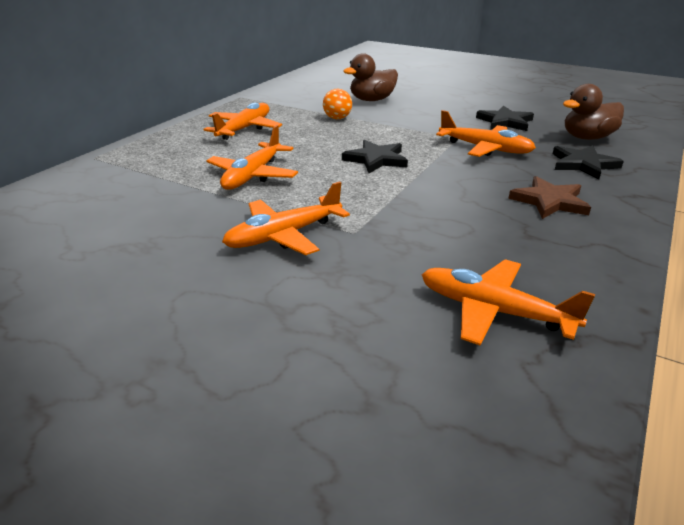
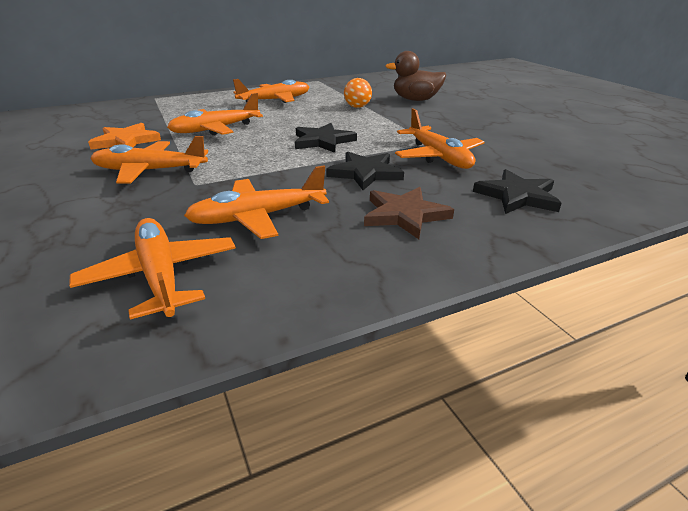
camera: 35 degrees right, 0 degrees up
black star [476,106,534,131] -> black star moved to [326,152,404,190]
brown duck [563,84,624,140] -> none
none -> orange star [88,123,161,149]
none -> orange plane [184,166,329,239]

